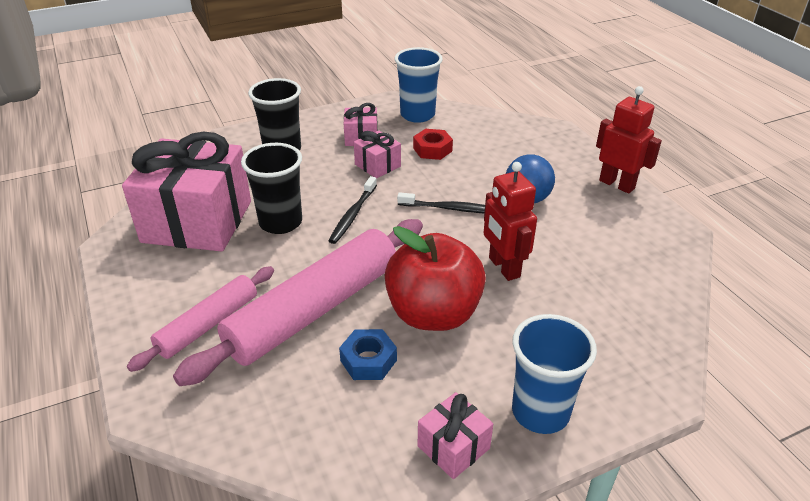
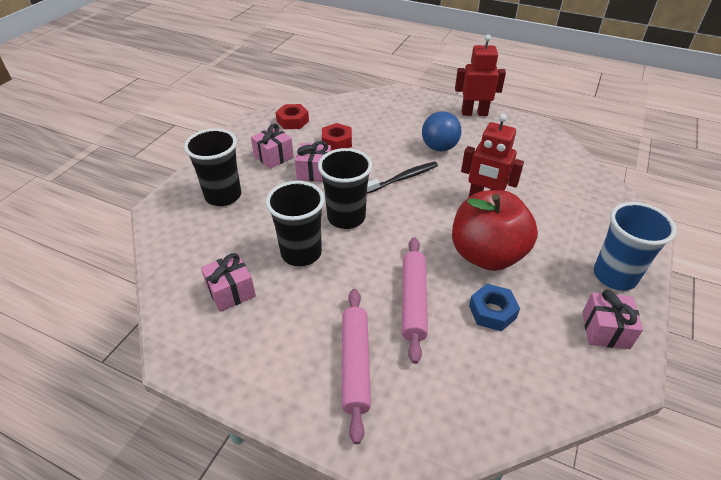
camera: 40 degrees left, 5 degrees up
pink gift [122,131,251,252] -> pink gift [201,253,256,312], size x0.44
pink rolling pin [173,219,423,386] -> pink rolling pin [402,237,428,364], size x0.57
black toothbrush [329,176,377,244] -> black cup [318,148,372,229]
blue cup [394,47,443,123] -> red nut [276,104,309,129]

